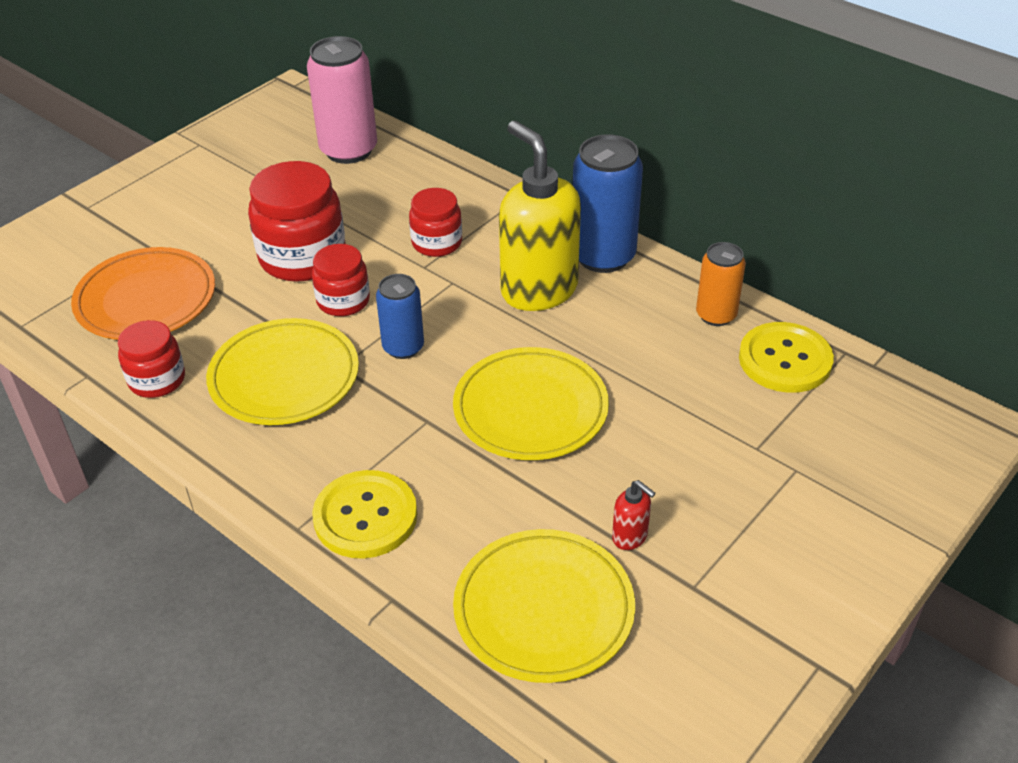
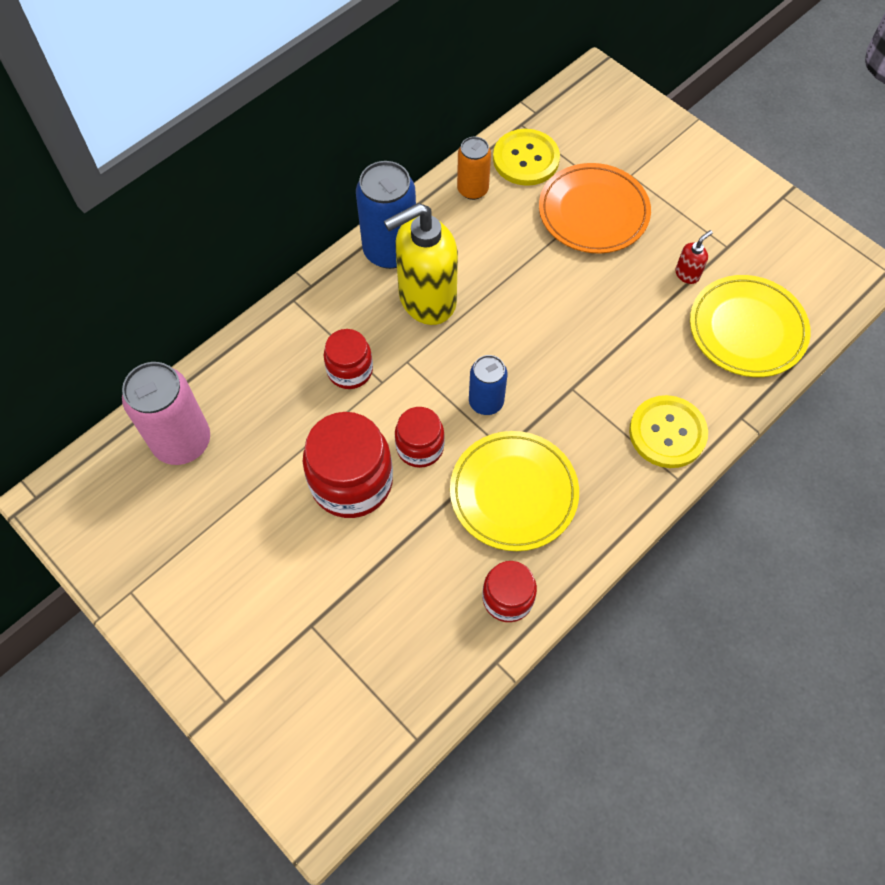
camera: 85 degrees left, 20 degrees up
orange plate [71,247,215,340] -> orange plate moved to [539,163,651,254]
yellow plate [453,347,609,460] -> none

